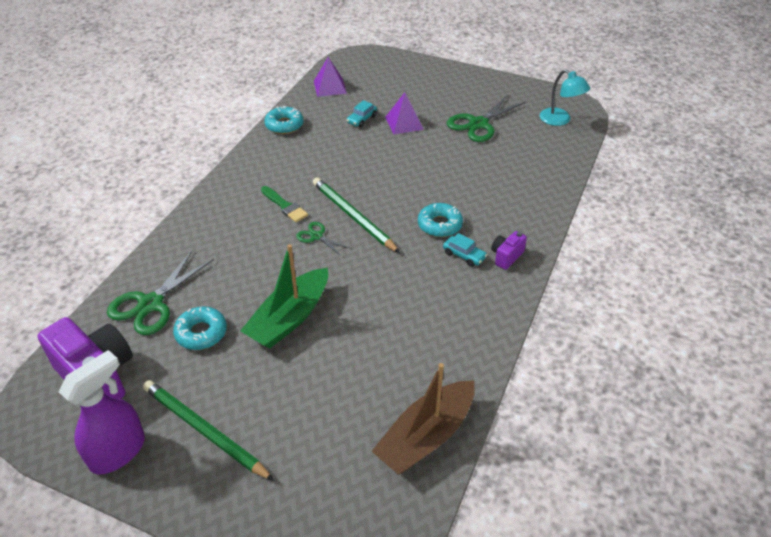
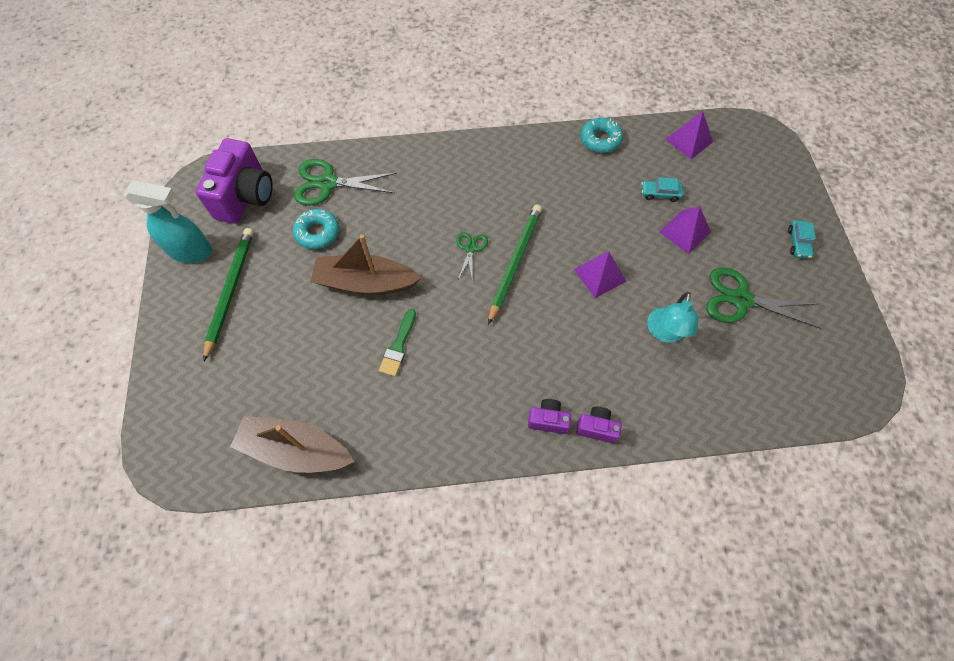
camera: 60 degrees right, 20 degrees up
purple spray bottle [59,350,145,475] -> turquoise spray bottle [124,180,212,263]
green boat [240,244,328,349] -> brown boat [311,235,421,295]
green brush [261,186,308,222] -> green brush moved to [379,309,416,377]
turquoise donut [418,203,463,237] -> none
turquoise car [443,233,487,267] -> turquoise car moved to [788,220,815,259]
turquoise lamp [540,70,591,126] -> turquoise lamp moved to [647,292,698,343]
none -> purple pyramid [574,252,627,298]
none -> purple camera [576,407,622,443]

